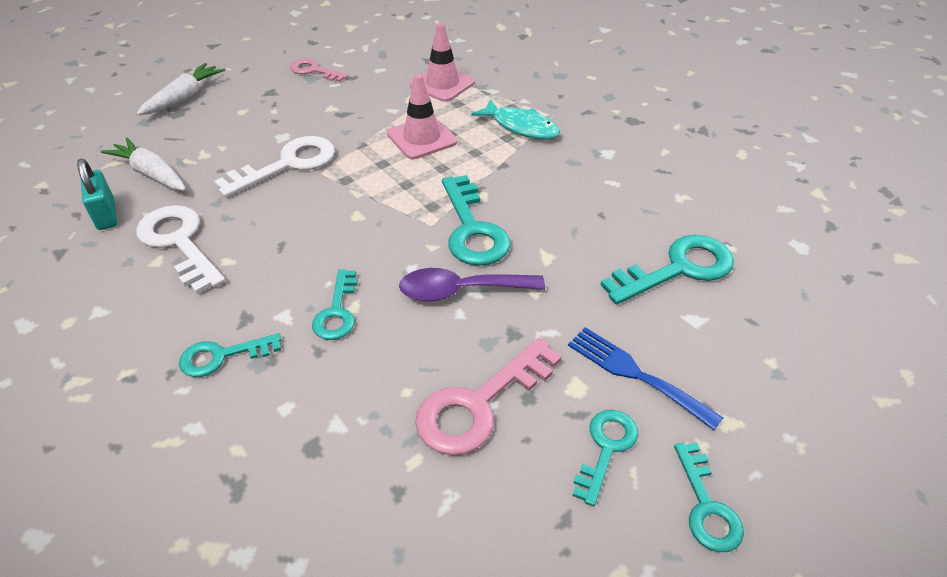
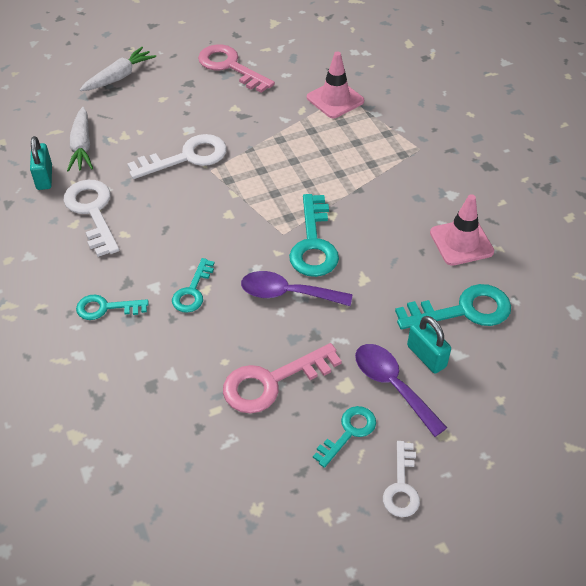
camera: 15 degrees right, 5 degrees up
white carrot [101,138,186,191] -> white carrot turned 150 degrees counterclockwise [67,107,93,172]
pink key [290,59,348,82] -> pink key [198,44,275,93], size x1.64
pink traffic cone [387,74,457,159] -> pink traffic cone moved to [430,194,494,266]
turquoise fish [471,99,560,139] -> none
blue fork [568,327,723,430] -> purple spoon [355,344,447,437]
turquoise key [674,443,744,552] -> white key [383,441,420,517]
none -> turquoise padlock [407,316,451,374]

